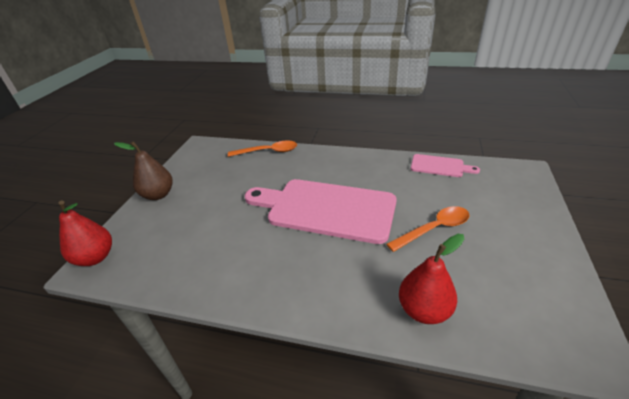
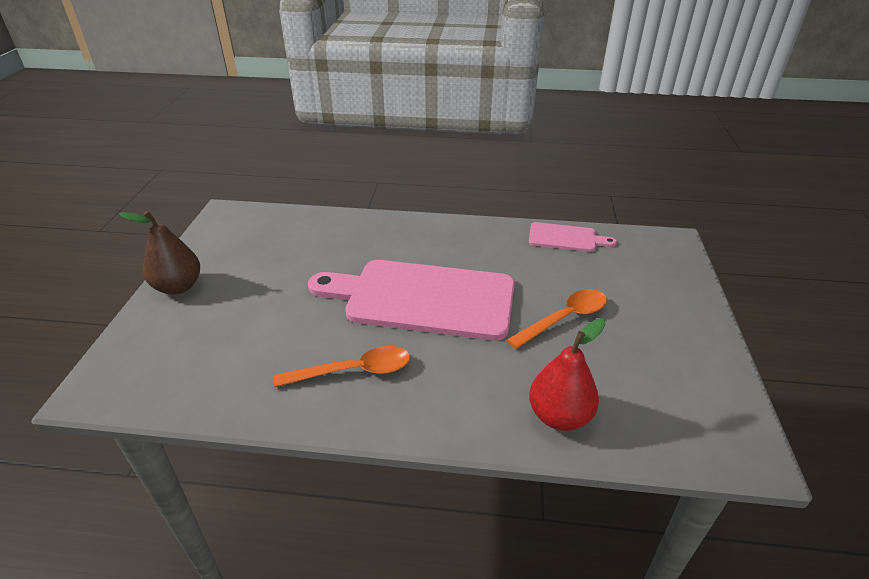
camera: 10 degrees left, 0 degrees up
red pear [58,201,112,266] -> none
orange spoon [228,140,297,157] -> orange spoon moved to [274,346,410,387]

